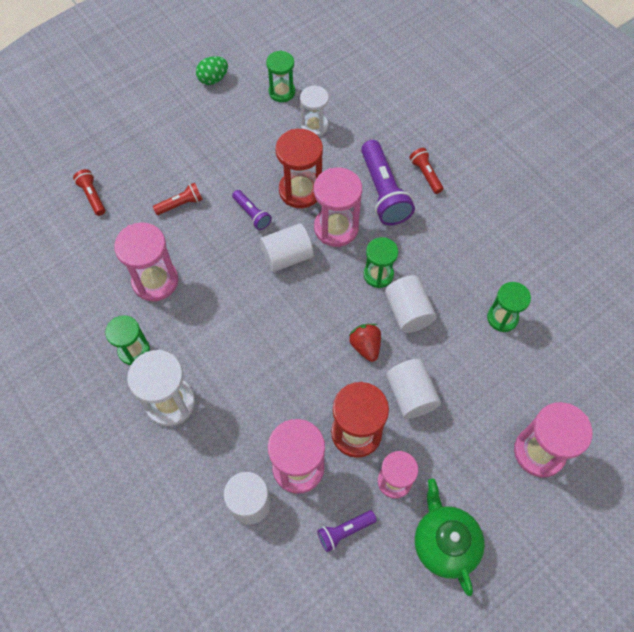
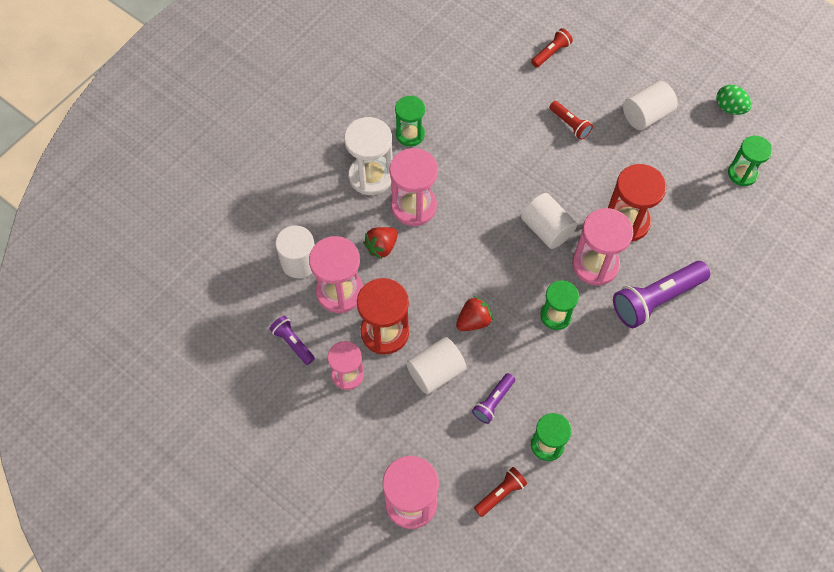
camera: 75 degrees right, 0 degrees up
pink hourglass [114,222,178,301] -> pink hourglass moved to [389,148,438,226]
purple flashlight [232,190,272,230] -> purple flashlight moved to [472,373,515,424]
white hourglass [300,86,329,137] -> none
white cylinder [385,275,436,333] -> white cylinder moved to [623,81,678,130]
red flashlight [410,148,444,194] -> red flashlight moved to [474,467,527,517]
green teapot [415,479,485,596] -> none
none -> red strawberry [363,227,398,259]

